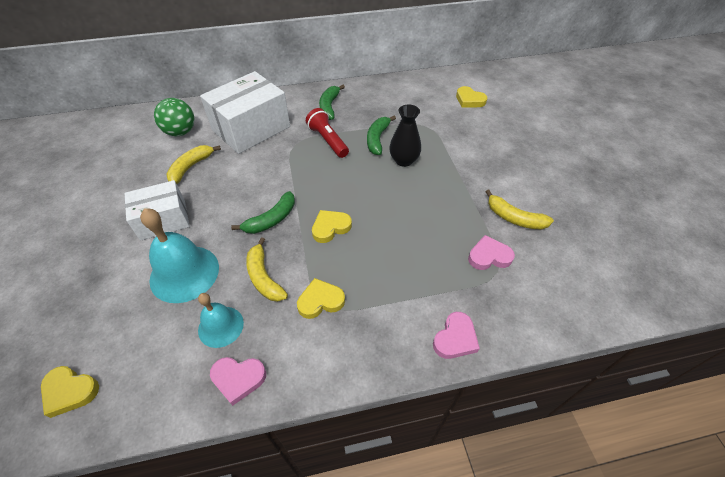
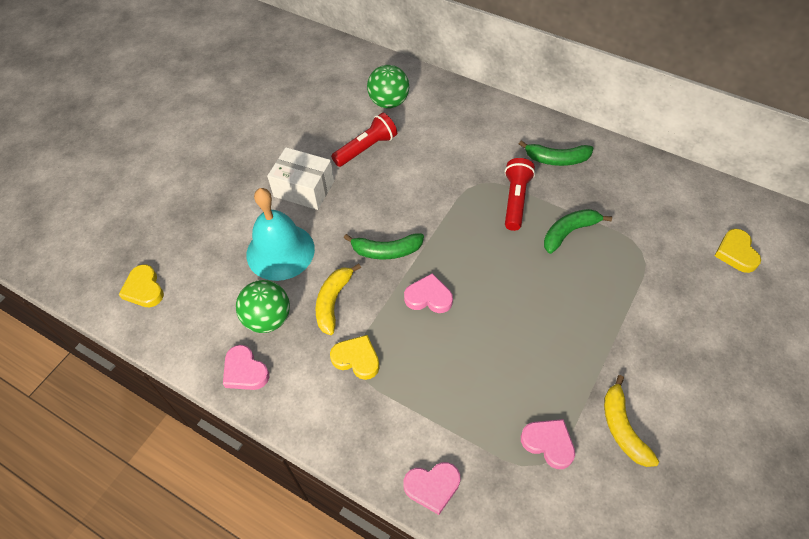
camera: 45 degrees right, 5 degrees up
yellow banana [166,145,221,184] -> red flashlight [331,113,397,167]
turquoise bell [198,293,244,348] -> green ball [236,280,290,333]
white box [200,71,290,154] -> none
yellow heart [312,210,352,243] -> pink heart [404,273,453,313]
green banana [319,85,345,120] -> green banana turned 135 degrees counterclockwise [519,140,593,166]
black vase [389,104,421,167] -> none

